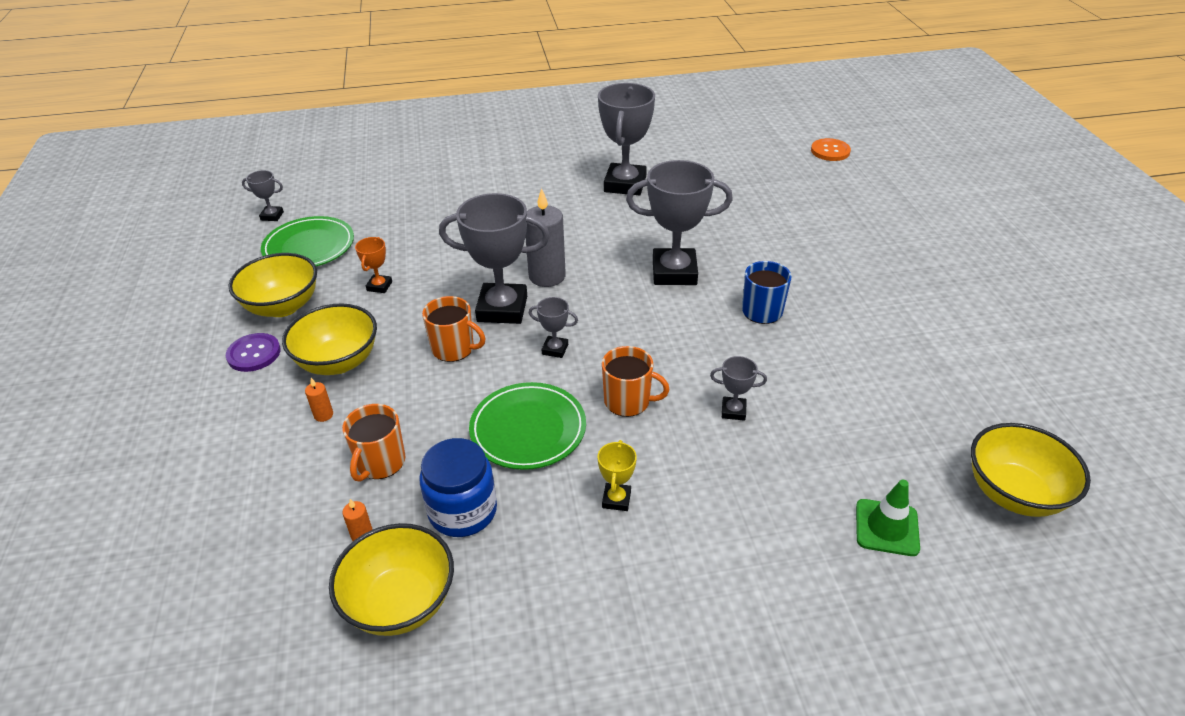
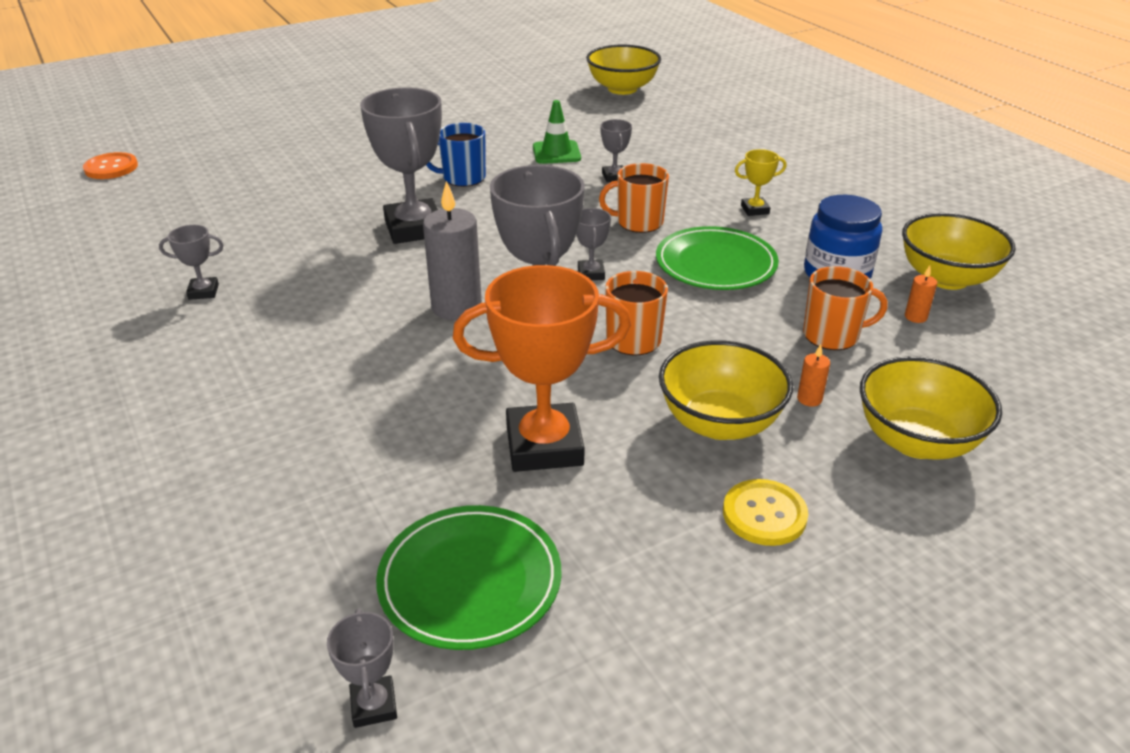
camera: 110 degrees left, 5 degrees down
purple button [226,333,281,372] -> yellow button [723,479,808,546]
yellow bowl [229,253,317,317] -> yellow bowl moved to [860,356,1002,460]
orange trophy [355,237,392,293] -> orange trophy [453,265,631,472], size x2.20
grey trophy [598,83,655,196] -> grey trophy [159,225,223,300], size x0.45
orange mug [602,346,670,417] -> orange mug turned 90 degrees counterclockwise [599,163,669,233]
green traffic cone [856,480,920,556] -> green traffic cone moved to [533,100,581,164]

